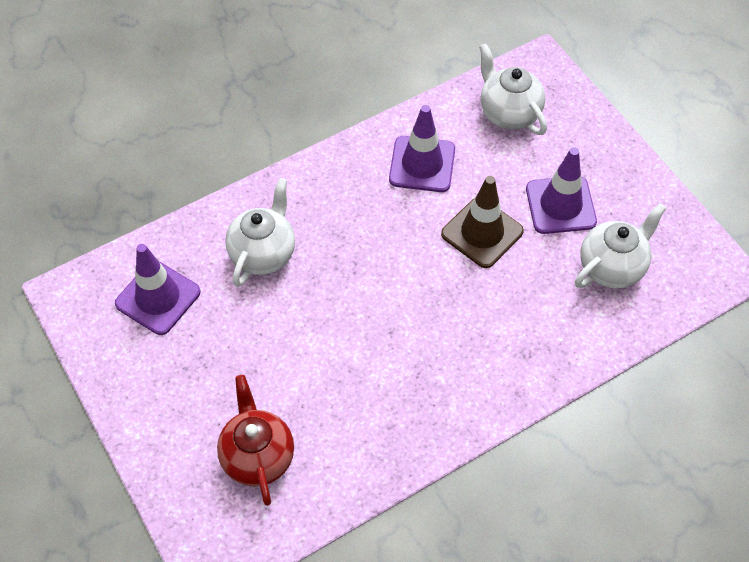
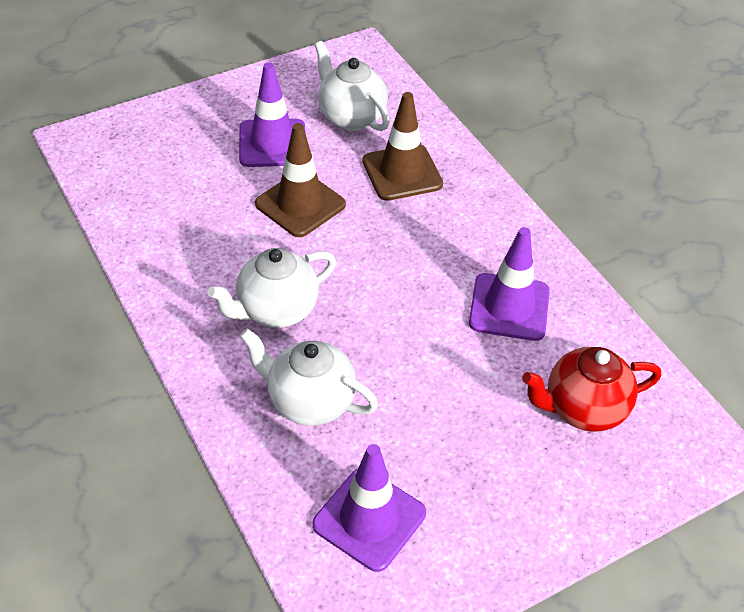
camera: 90 degrees left, 10 degrees down
purple traffic cone [389,105,455,192] -> purple traffic cone moved to [469,227,550,341]
white teapot [479,44,547,135] -> white teapot moved to [207,248,336,328]
none -> brown traffic cone [363,92,443,201]

